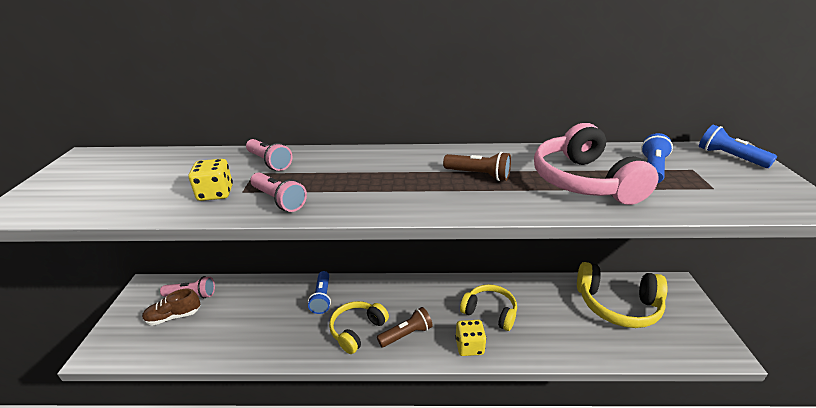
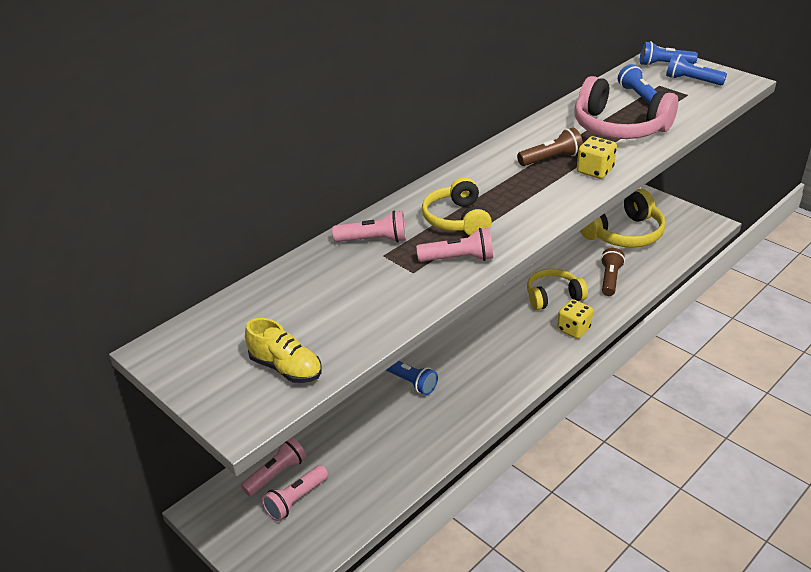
camera: 45 degrees left, 5 degrees up
brown shoe [142,289,200,326] -> pink flashlight [262,465,328,521]
yellow dice [189,159,233,201] -> yellow dice moved to [577,136,617,179]
yellow headphones [329,301,389,354] -> yellow headphones moved to [422,177,492,235]
brown flashlight [377,307,433,347] -> brown flashlight moved to [601,248,625,296]
none -> yellow shoe [245,318,322,383]
none -> blue flashlight [666,54,727,85]

